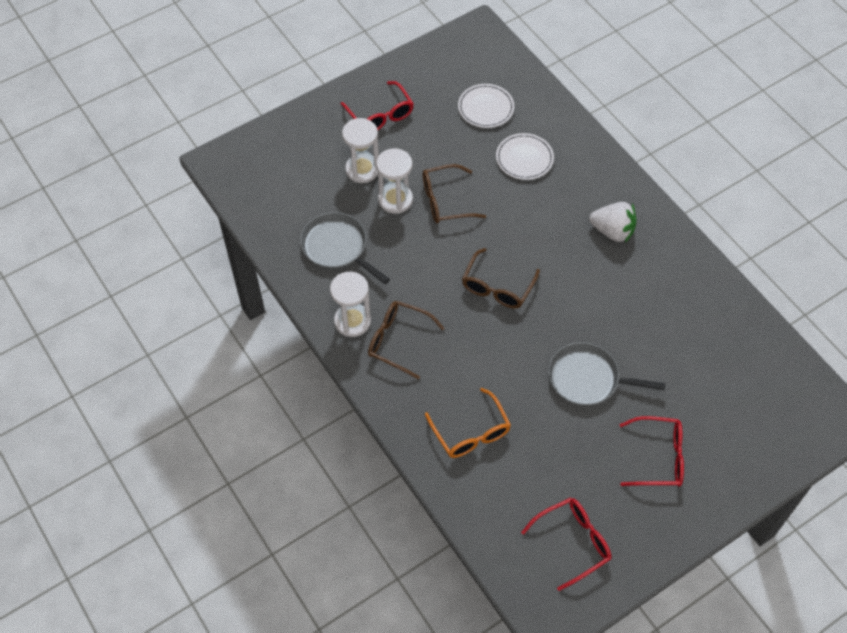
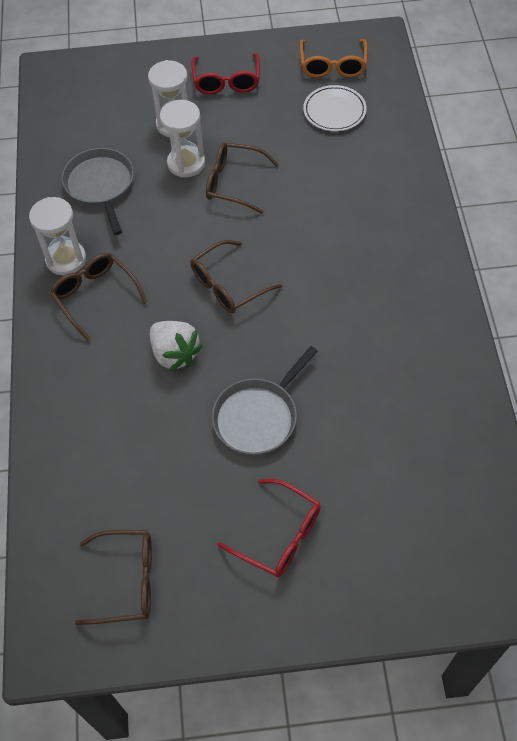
camera: 30 degrees right, 0 degrees up
orange glasses [425,388,511,458] -> orange glasses moved to [300,39,368,78]
white plate [496,133,554,180] -> none
red glasses [521,498,612,591] -> brown glasses [75,530,152,625]
grey pan [548,342,666,406] -> grey pan turned 90 degrees counterclockwise [212,346,318,455]
white strawberry [589,202,636,243] -> white strawberry moved to [150,321,203,372]

